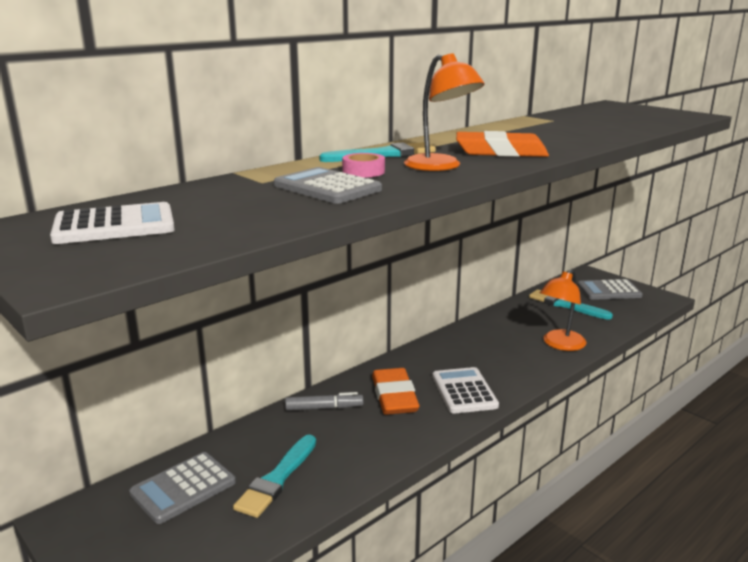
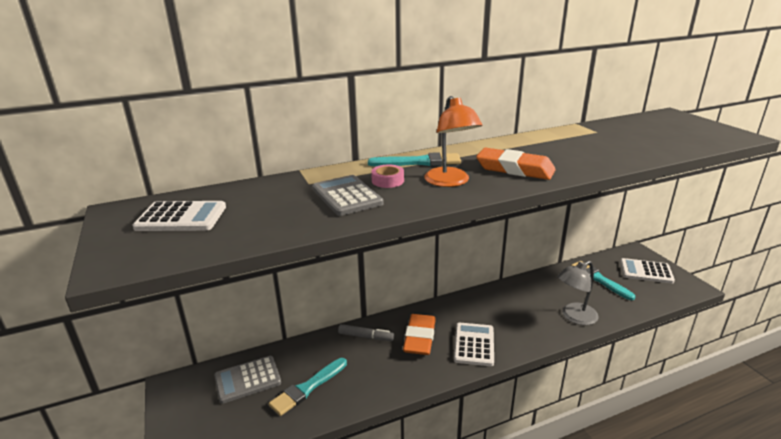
camera: 20 degrees right, 5 degrees up
orange lamp [540,269,586,351] -> grey lamp [557,261,599,325]
grey calculator [578,279,643,300] -> white calculator [620,258,675,284]

